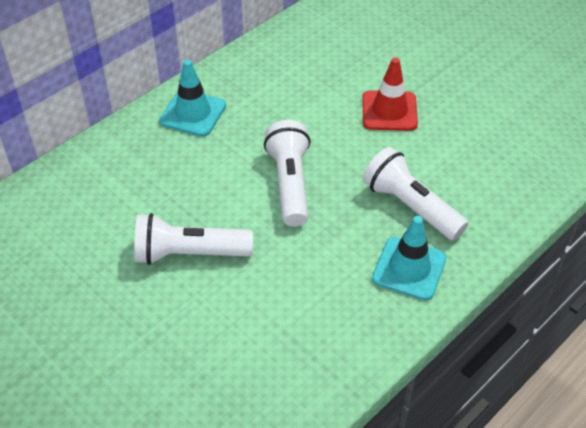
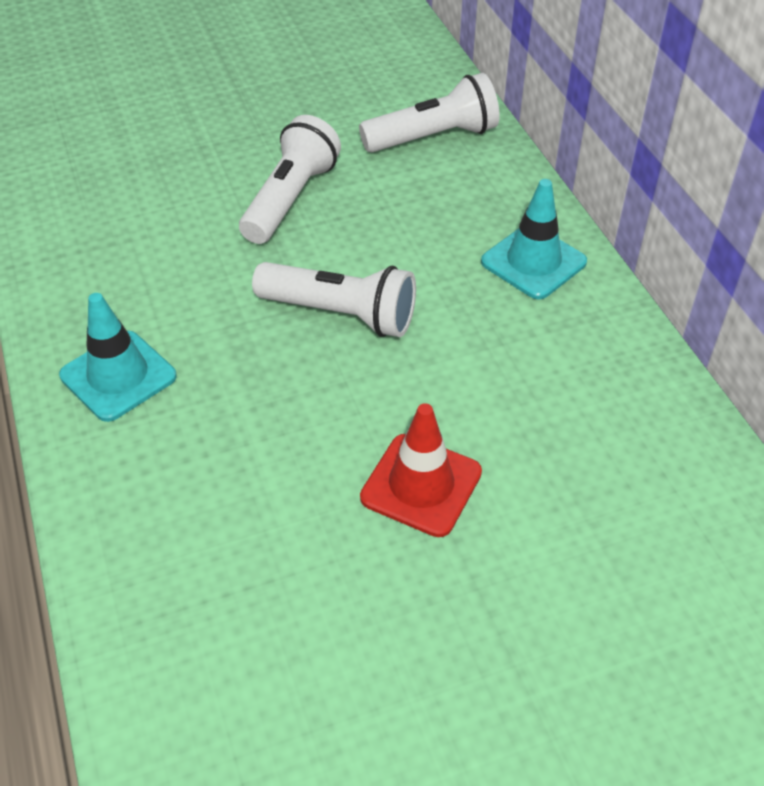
camera: 115 degrees right, 0 degrees up
white flashlight [363,147,468,241] -> white flashlight moved to [359,73,500,152]

